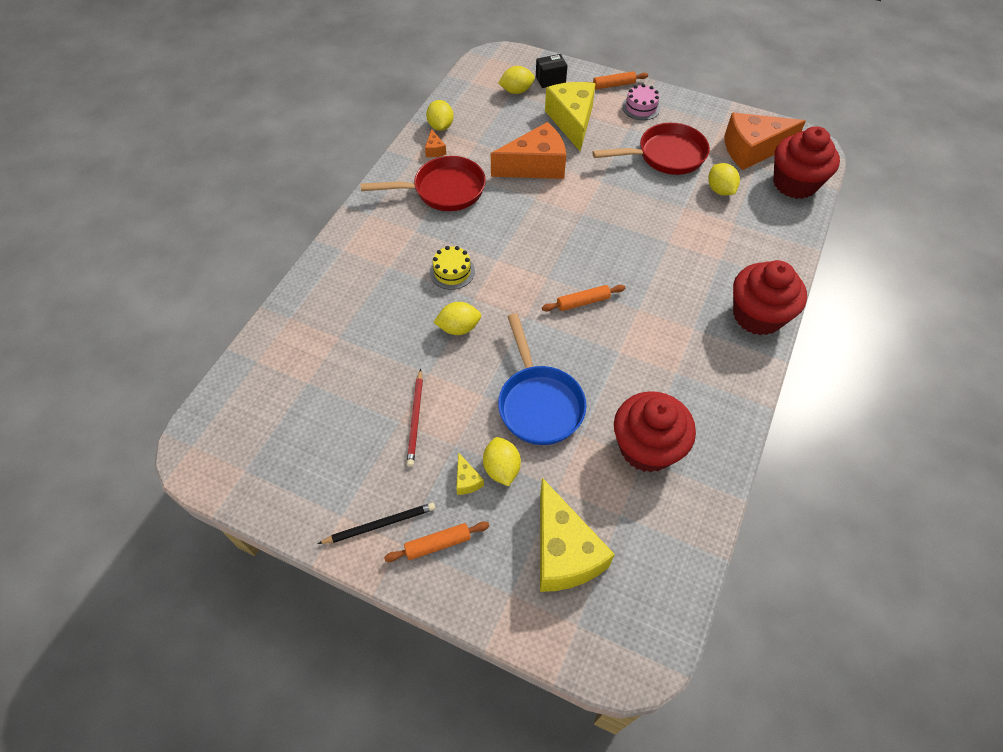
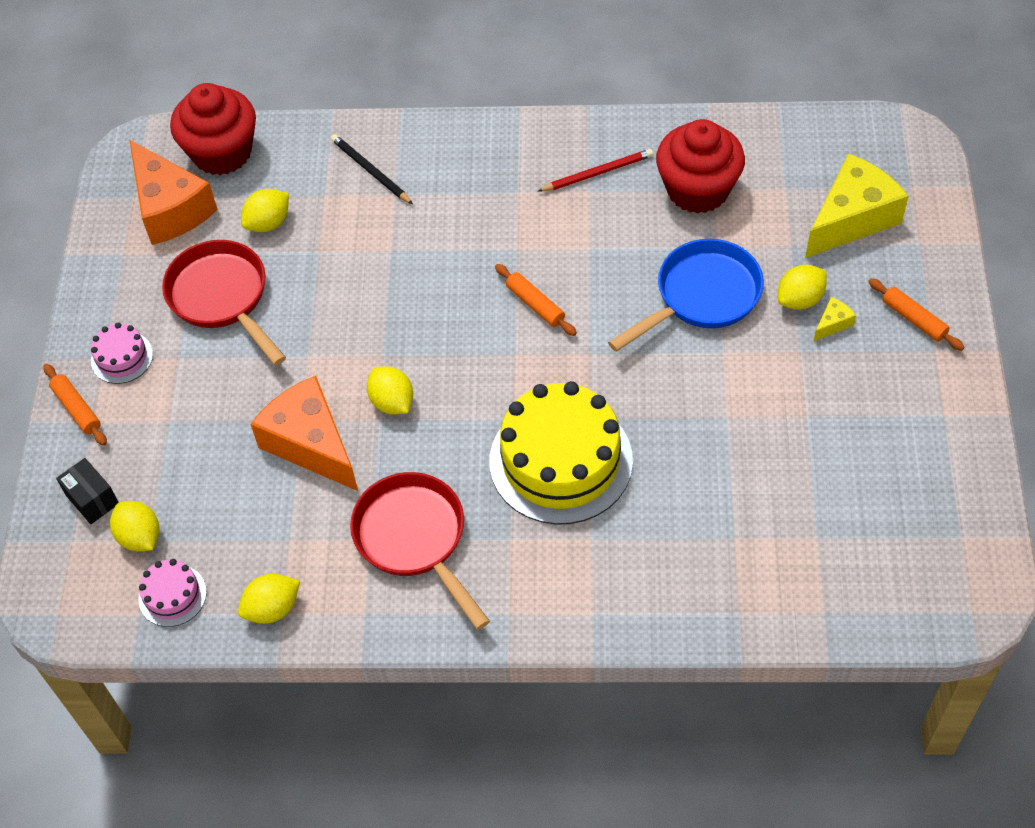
camera: 110 degrees left, 0 degrees up
black pencil [318,503,435,544] -> black pencil moved to [331,134,413,204]
red pencil [407,369,423,467] -> red pencil moved to [538,149,653,191]
orange cheese [425,129,446,157] -> none
yellow cake [430,246,475,290] -> yellow cake [489,381,633,525], size x2.19
yellow lemon [433,302,481,335] -> yellow lemon moved to [367,366,413,415]
yellow cheese [545,82,596,151] -> none
red cupcake [733,260,807,335] -> none
none -> pink cake [138,559,207,627]

